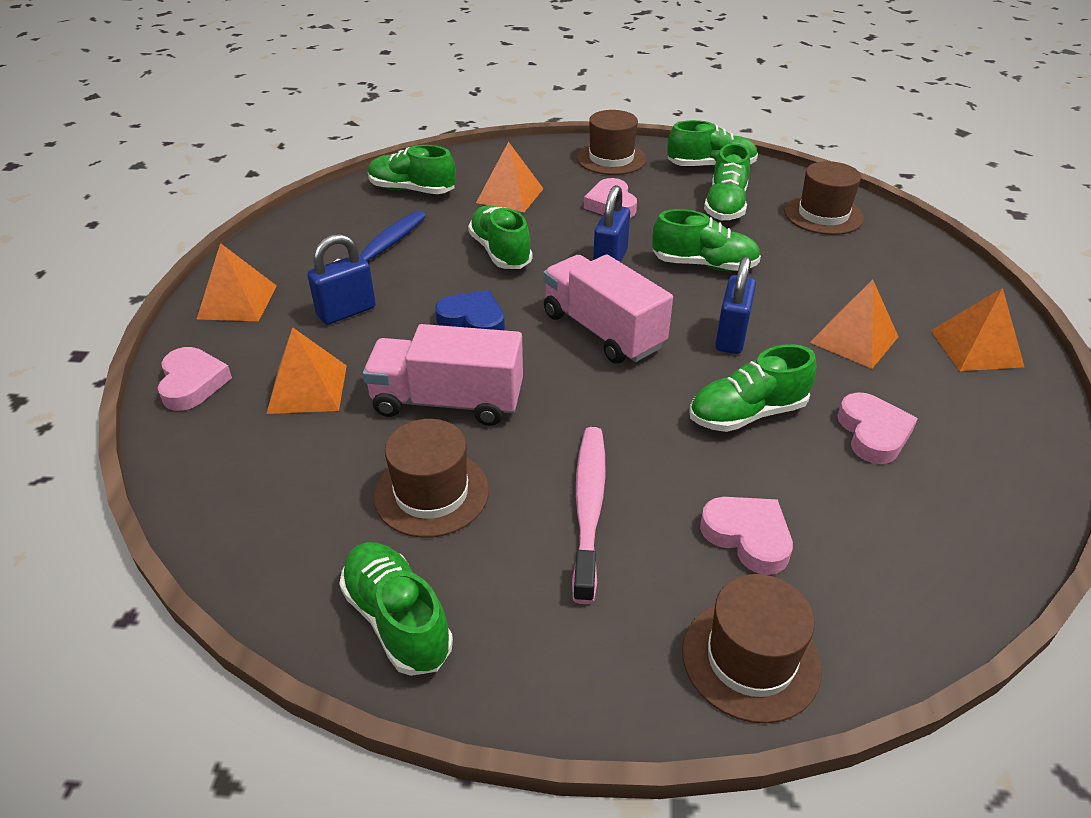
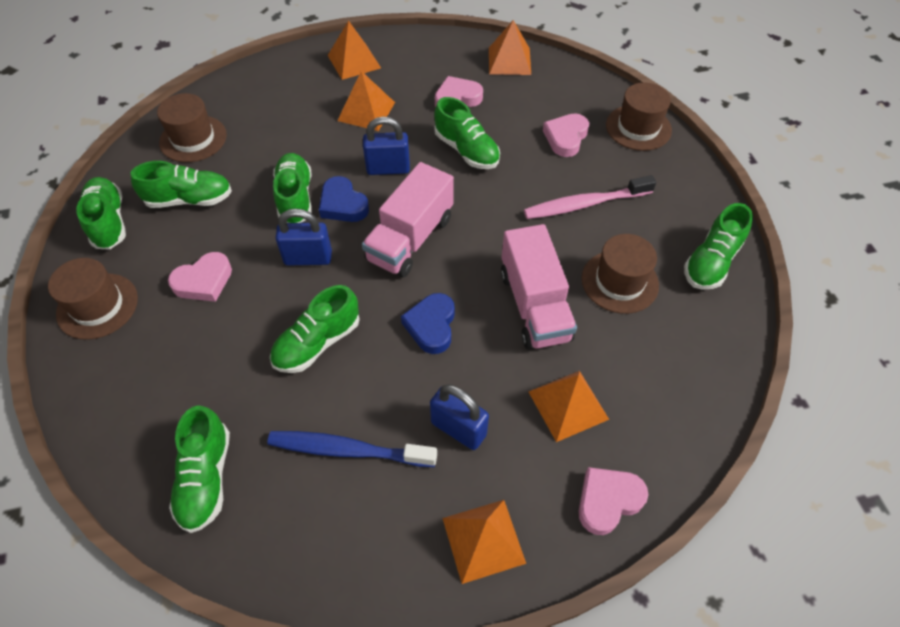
camera: 110 degrees left, 15 degrees up
orange pyramid [476,142,544,212] -> orange pyramid moved to [489,20,531,75]
none -> blue heart [319,176,369,222]

